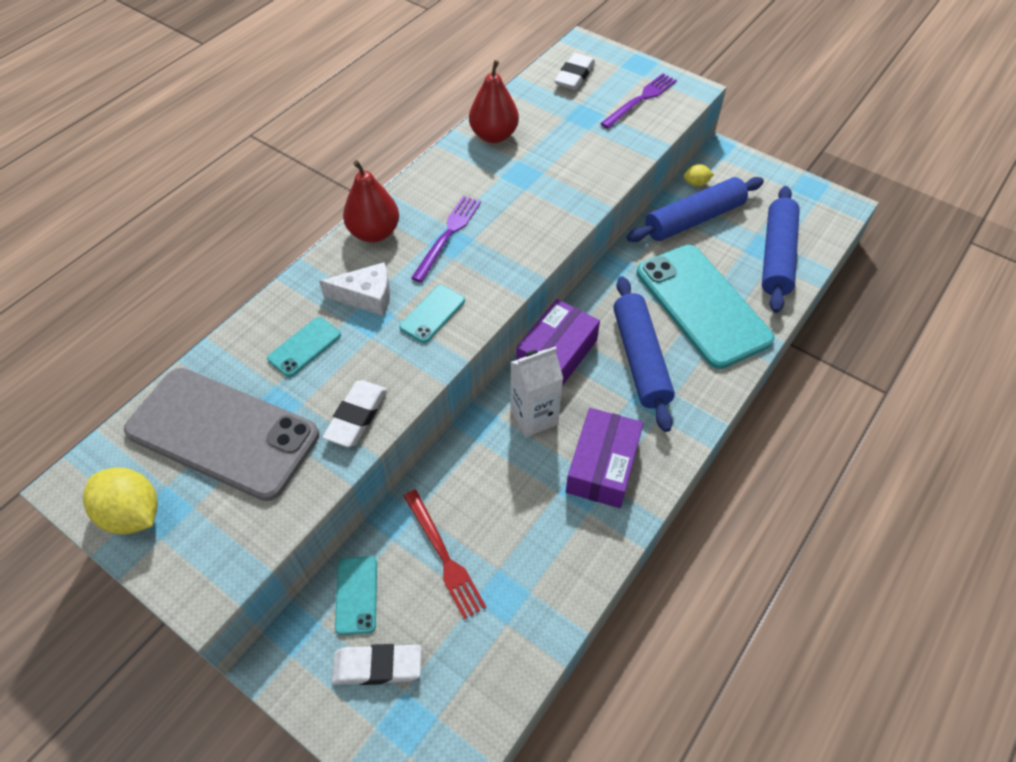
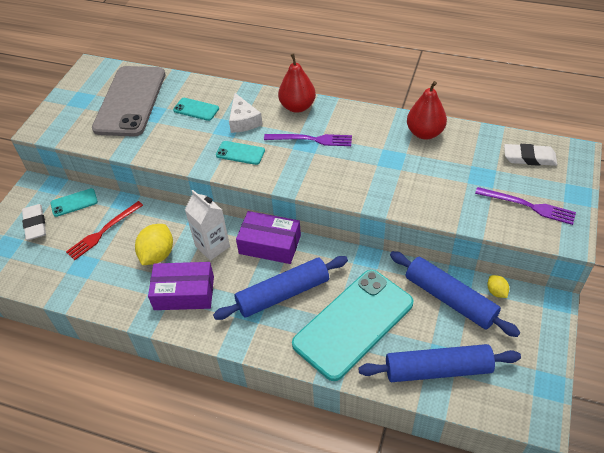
camera: 75 degrees right, 5 degrees down
yellow lemon [83,468,158,534] -> yellow lemon moved to [135,224,173,265]
white eraser [322,380,387,447] -> none

